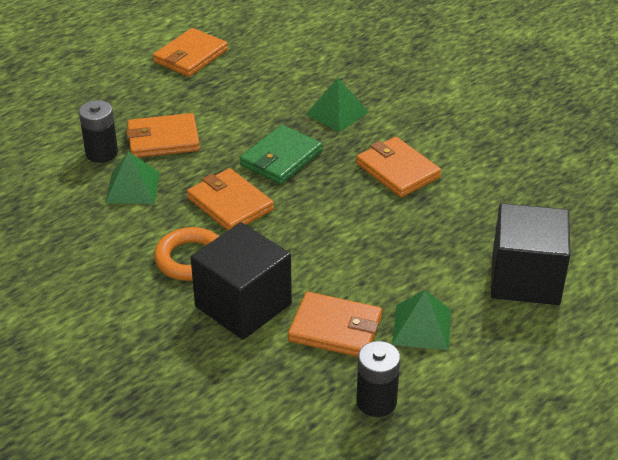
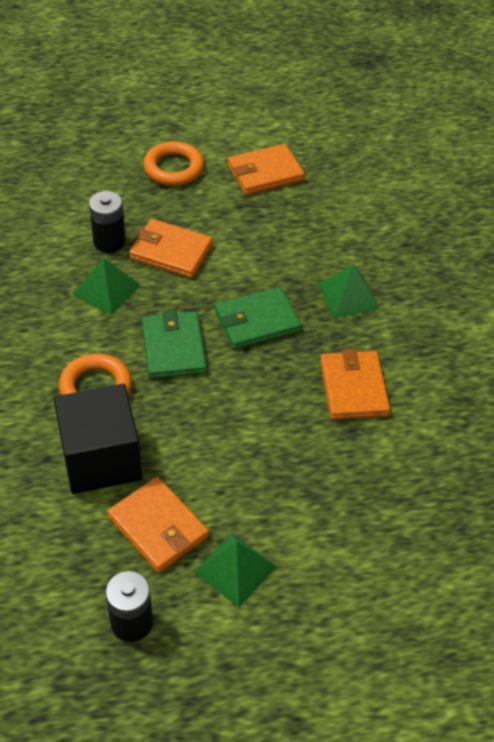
camera: 30 degrees right, 10 degrees up
orange wallet [187,168,274,231] -> green wallet [142,310,207,379]
black cube [491,203,570,305] -> none
none -> orange ring [143,141,204,186]

